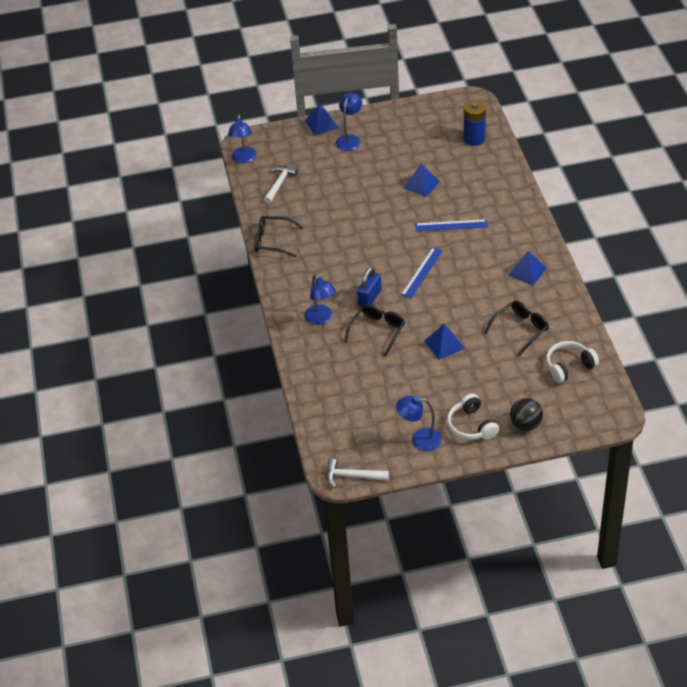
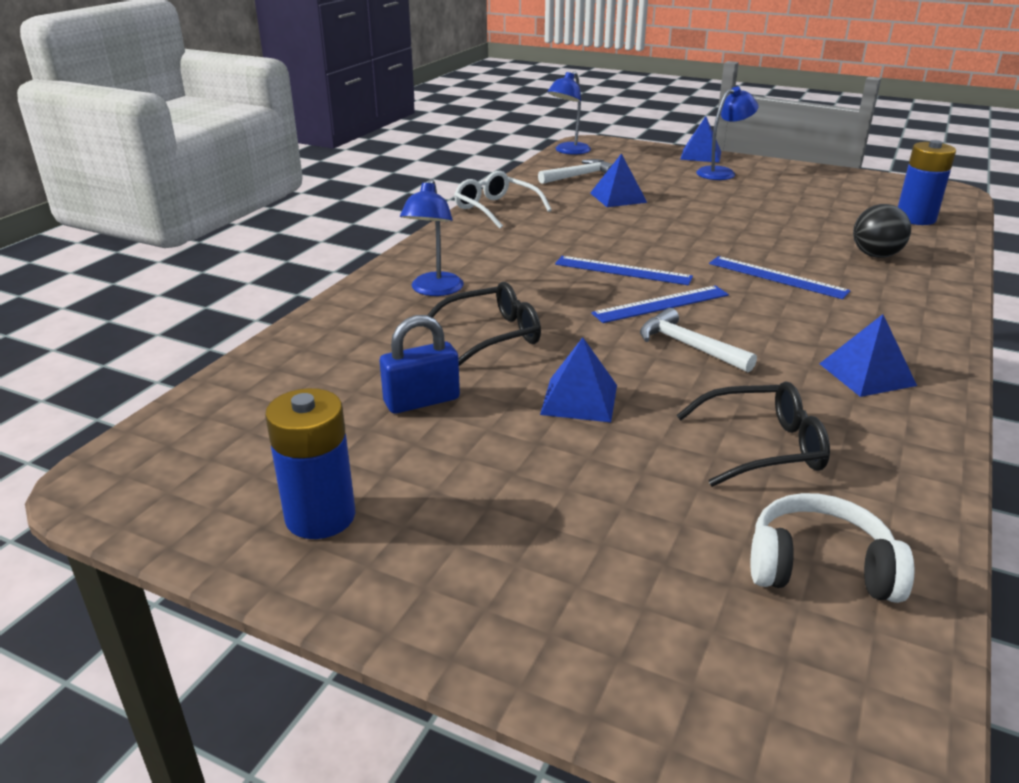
camera: 35 degrees right, 15 degrees down
black glasses [254,216,303,257] -> white glasses [454,171,552,229]
white hammer [326,459,389,487] -> white hammer moved to [640,308,757,373]
blue padlock [357,267,382,307] -> blue padlock moved to [380,315,460,414]
blue lamp [396,396,442,451] -> blue battery [265,388,355,539]
blue pyramid [403,164,440,197] -> blue pyramid moved to [590,153,647,207]
white headphones [447,394,499,440] -> none
black ball [510,398,543,431] -> black ball moved to [853,204,911,258]
none -> blue ruler [555,256,693,285]

